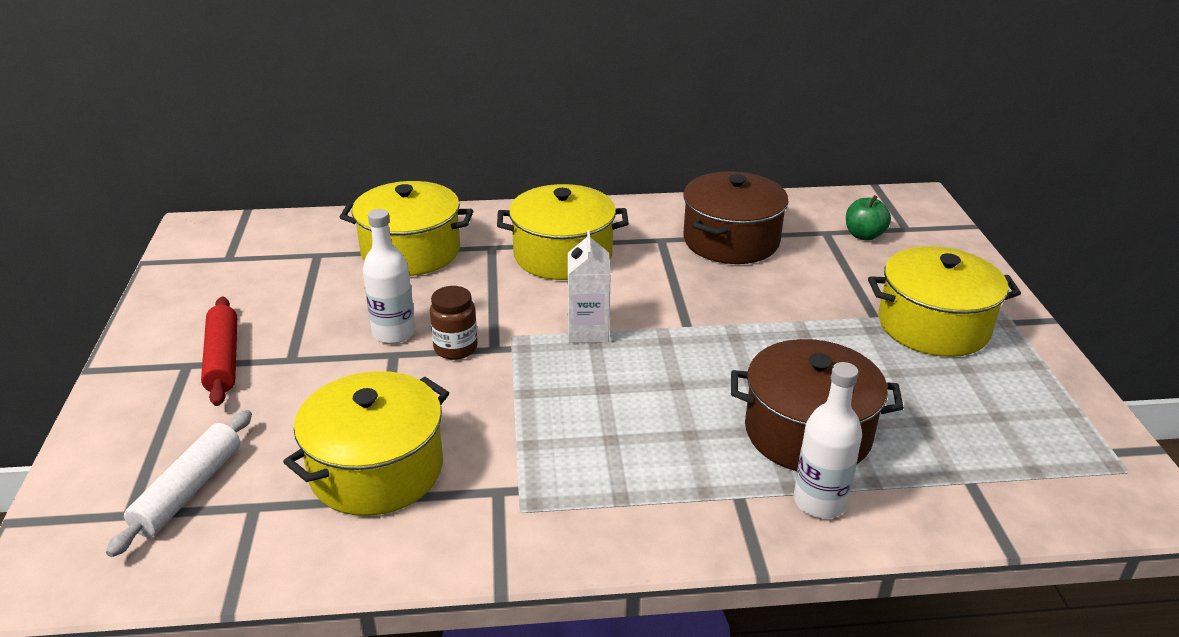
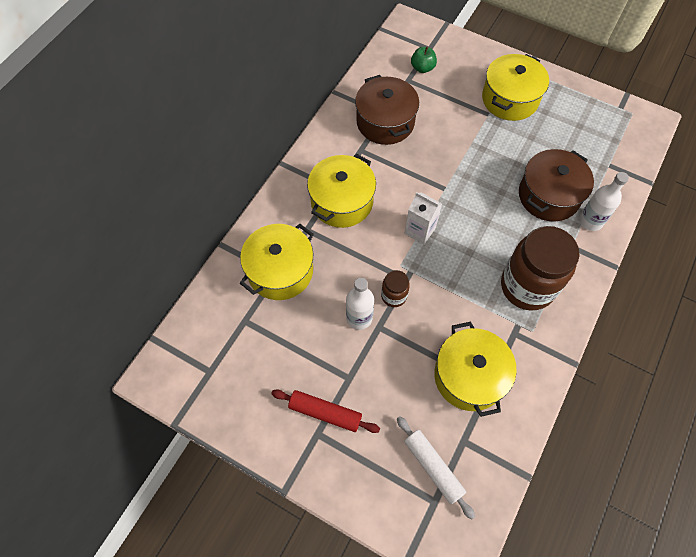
camera: 55 degrees left, 30 degrees up
none -> brown jar [501,226,580,311]

